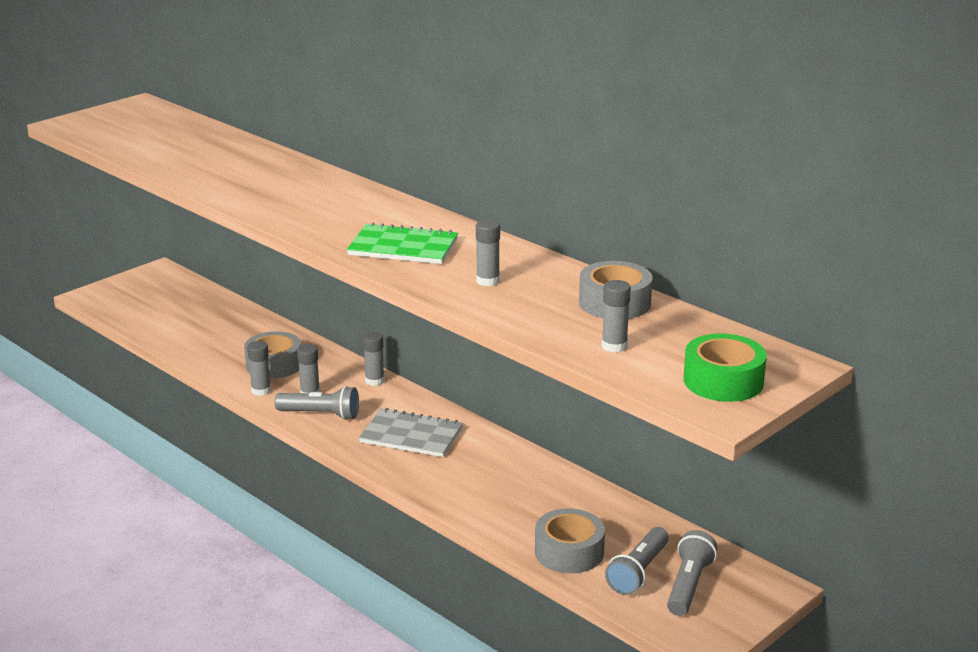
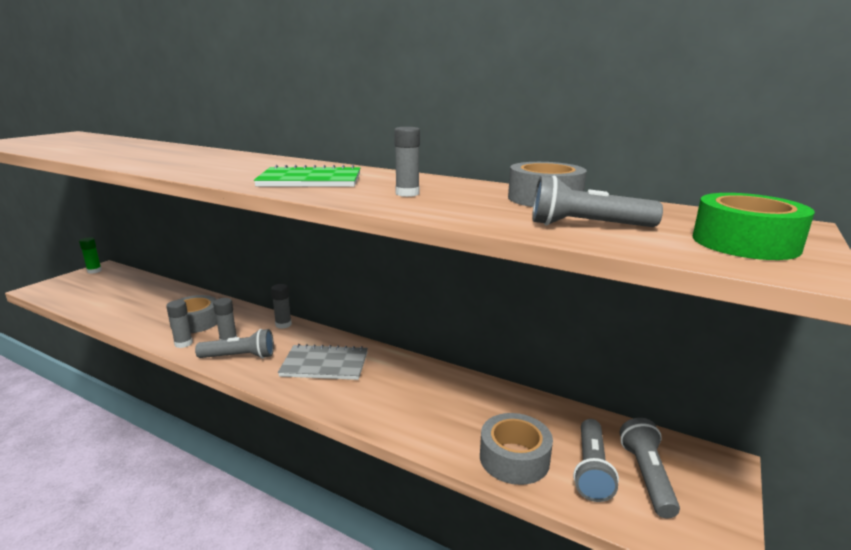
camera: 15 degrees left, 5 degrees down
grey glue stick [602,280,631,353] -> grey flashlight [532,176,663,227]
none -> green glue stick [79,237,102,274]

